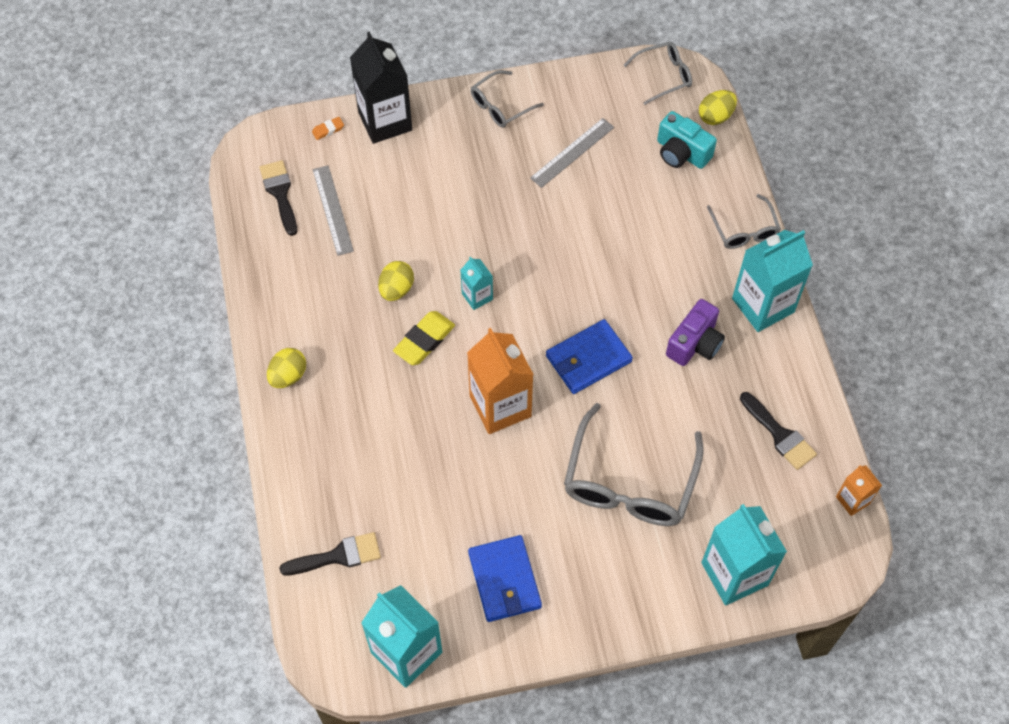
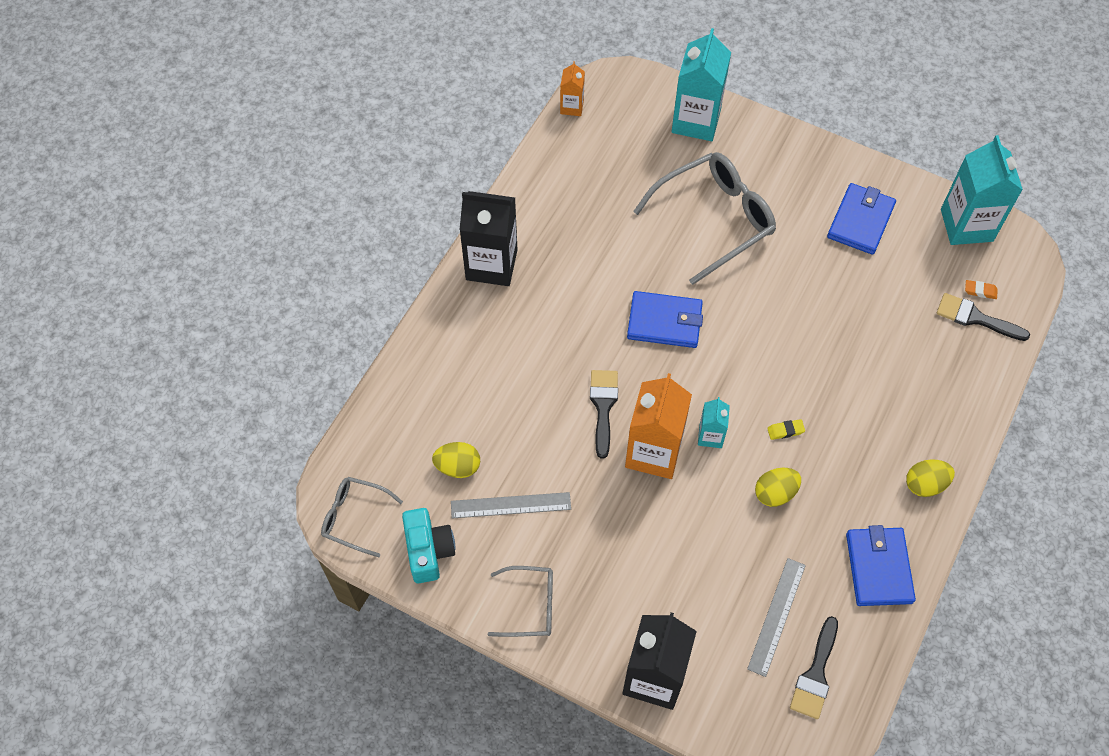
camera: 140 degrees left, 0 degrees up
orange eraser [312,117,344,140] -> orange eraser moved to [965,280,998,299]
yellow eraser [393,311,455,365] -> yellow eraser [767,419,805,440], size x0.51
orange carton [467,328,534,434] -> orange carton moved to [625,373,692,479]
turquoise camera [657,111,717,169] -> turquoise camera moved to [402,508,455,583]
purple camera [666,299,725,366] -> none
yellow egg [699,90,737,125] -> yellow egg moved to [432,442,480,478]
grey glasses [707,194,781,249] -> none
turquoise carton [732,230,813,332] -> black carton [460,191,518,286]
black brush [740,392,817,470] -> black brush moved to [590,370,618,459]
none -> blue wallet [846,525,916,606]

